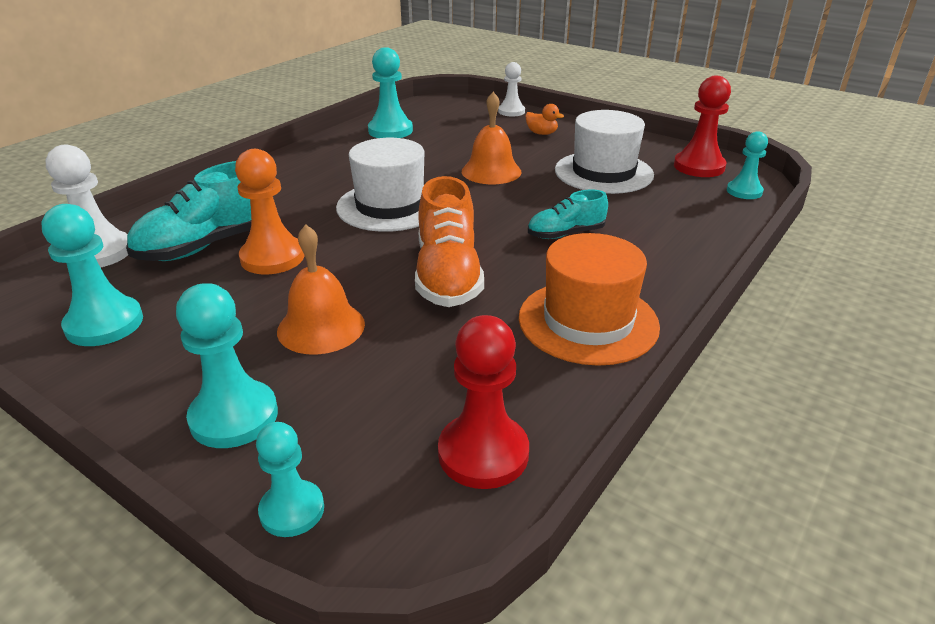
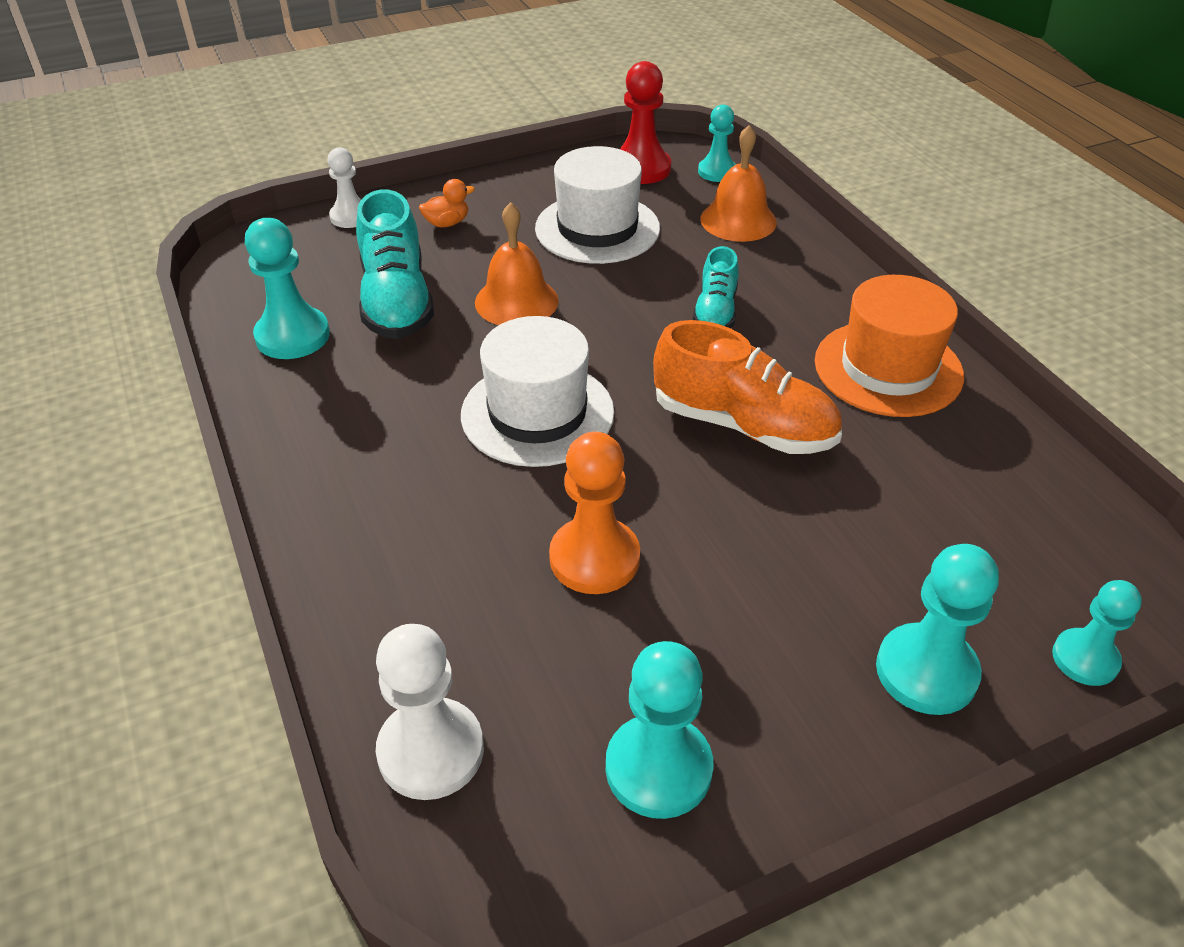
camera: 60 degrees left, 10 degrees up
turquoise shoe [126,161,251,261] -> turquoise shoe moved to [356,189,434,339]
orange bell [277,224,365,354] -> orange bell moved to [700,125,777,242]
red pawn [438,315,529,489] -> none

